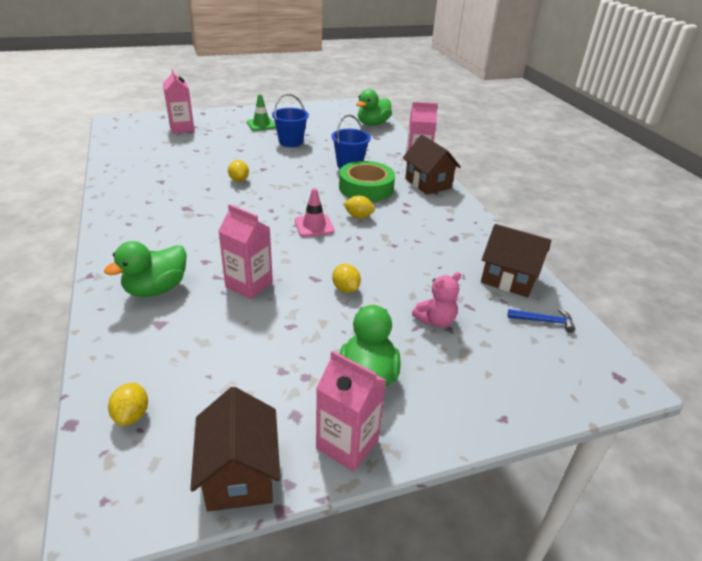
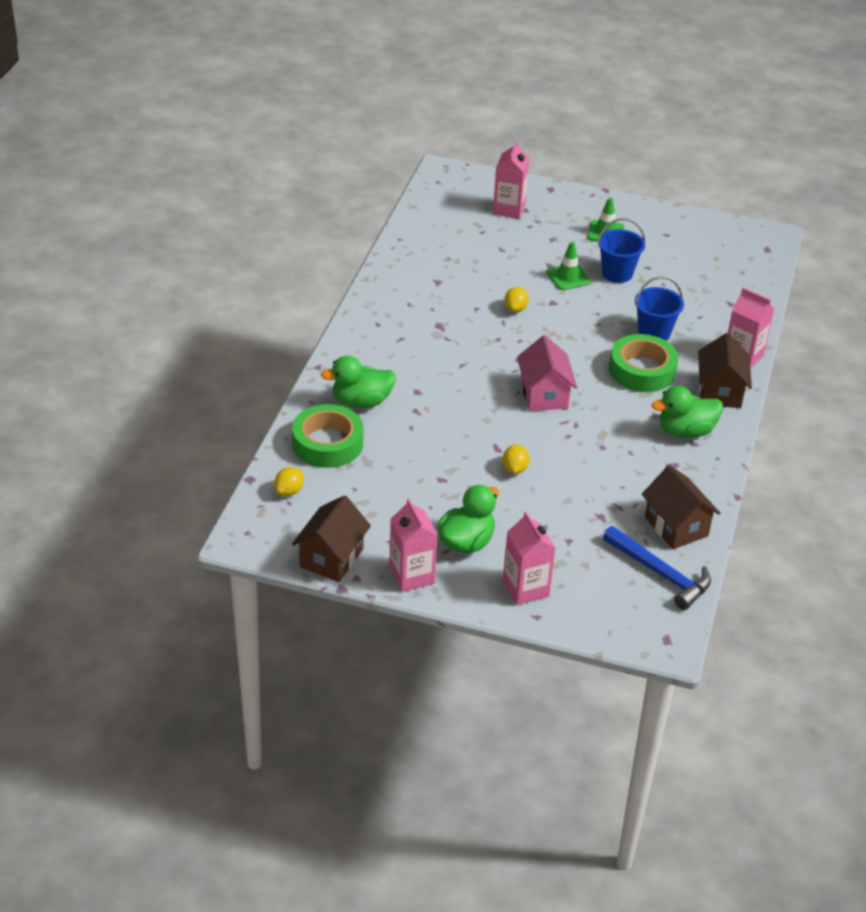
camera: 35 degrees right, 5 degrees up
pink carton [218,204,273,299] -> pink carton moved to [503,512,556,605]
pink traffic cone [295,188,334,237] -> pink house [517,335,577,411]
yellow lemon [344,195,375,218] -> none
green duck [356,89,392,126] -> green duck moved to [652,386,723,438]
pink teddy bear [412,272,461,328] -> none
blue hammer [508,309,575,333] -> blue hammer [603,526,711,610], size x1.89
none -> green tape [292,404,363,468]
none -> green traffic cone [547,242,591,290]

